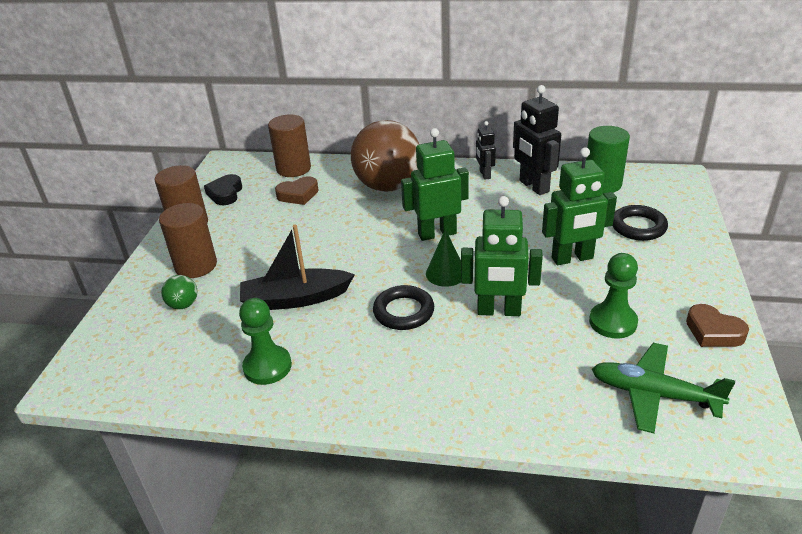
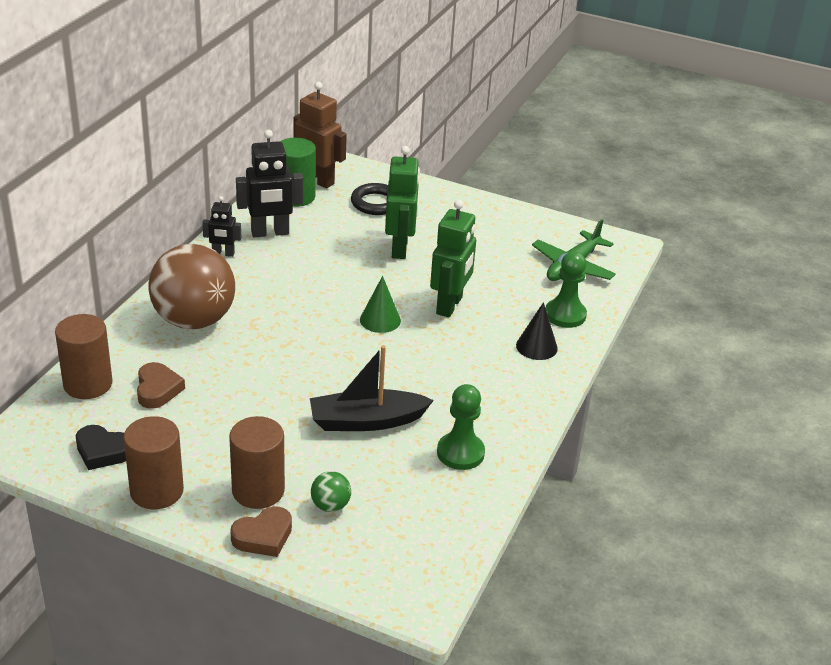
camera: 80 degrees left, 0 degrees up
black boat [240,225,355,310] -> black boat turned 75 degrees clockwise [310,345,434,431]
black ring [373,285,434,330] -> none
green robot [401,128,469,241] -> none
green pawn [589,253,638,338] -> green pawn moved to [546,252,587,328]
brown heart [686,304,749,347] -> brown heart moved to [230,506,292,557]
none -> brown robot [294,82,347,188]
none -> black cone [516,302,558,360]

